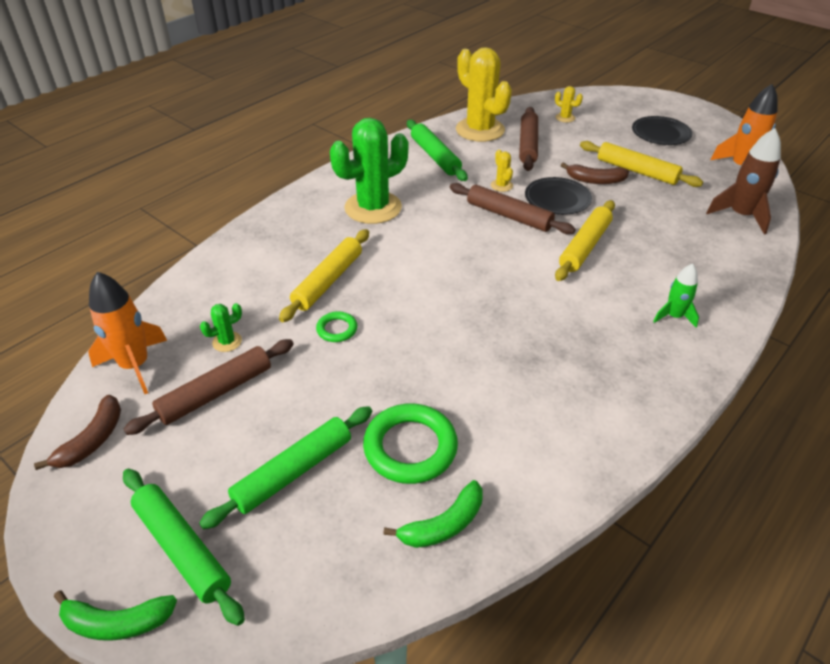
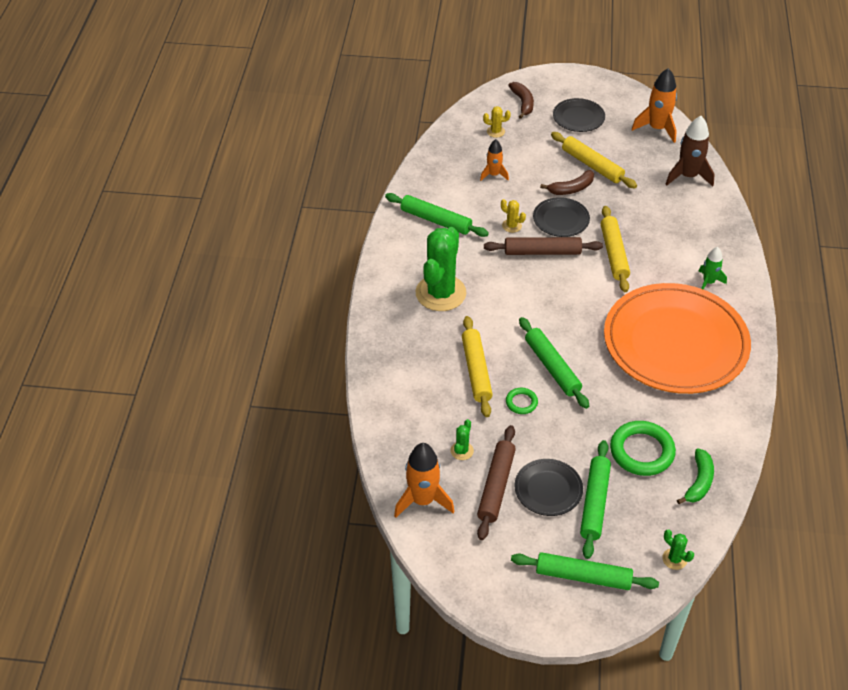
camera: 35 degrees left, 5 degrees up
brown banana [34,395,121,470] -> brown banana moved to [508,82,534,119]
green banana [54,590,177,641] -> none
yellow cactus [456,47,512,142] -> none
brown rolling pin [519,107,538,171] -> orange rocket [480,139,509,181]
yellow rolling pin [580,141,703,187] -> yellow rolling pin turned 45 degrees clockwise [551,132,637,188]
none -> black plate [514,459,583,516]
none -> green rolling pin [519,317,589,409]
none -> orange plate [604,283,751,394]
none -> green cactus [662,529,694,570]

